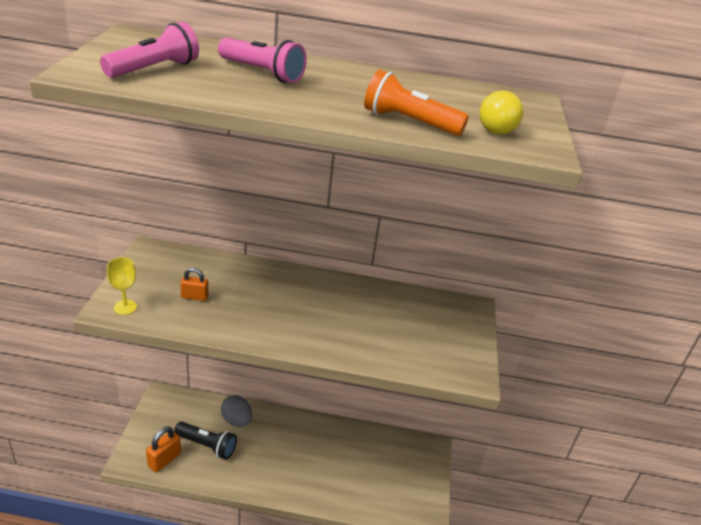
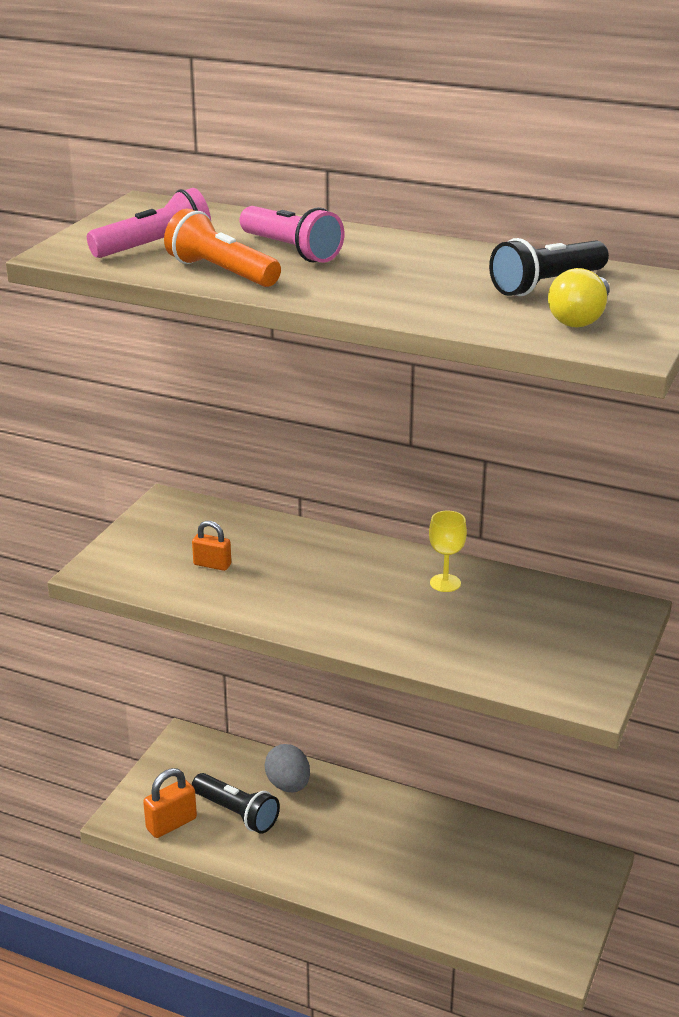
camera: 20 degrees right, 5 degrees down
yellow goblet [107,257,137,315] -> yellow goblet moved to [429,511,467,592]
orange flashlight [364,70,469,136] -> orange flashlight moved to [164,209,281,287]
none -> black flashlight [489,238,609,296]

